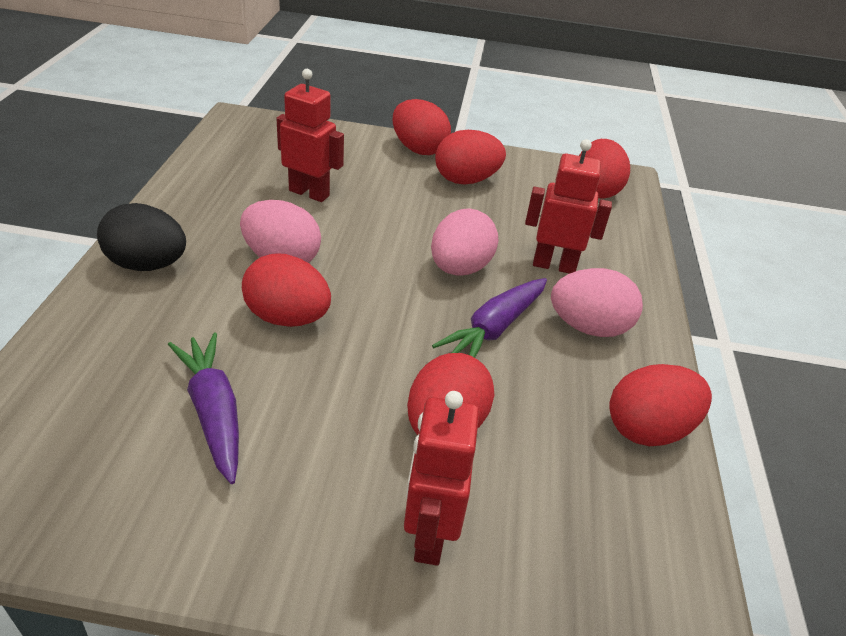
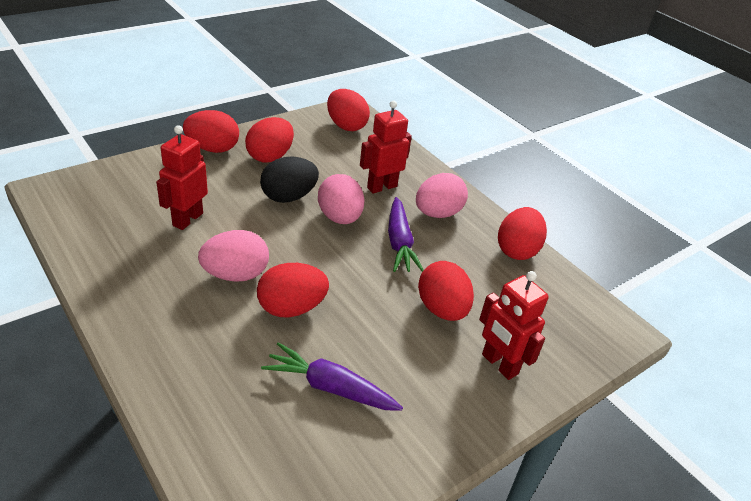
camera: 45 degrees left, 0 degrees up
black egg [97,203,186,271] -> black egg moved to [260,156,319,203]
red robot [276,69,344,202] -> red robot turned 45 degrees counterclockwise [156,125,208,230]

